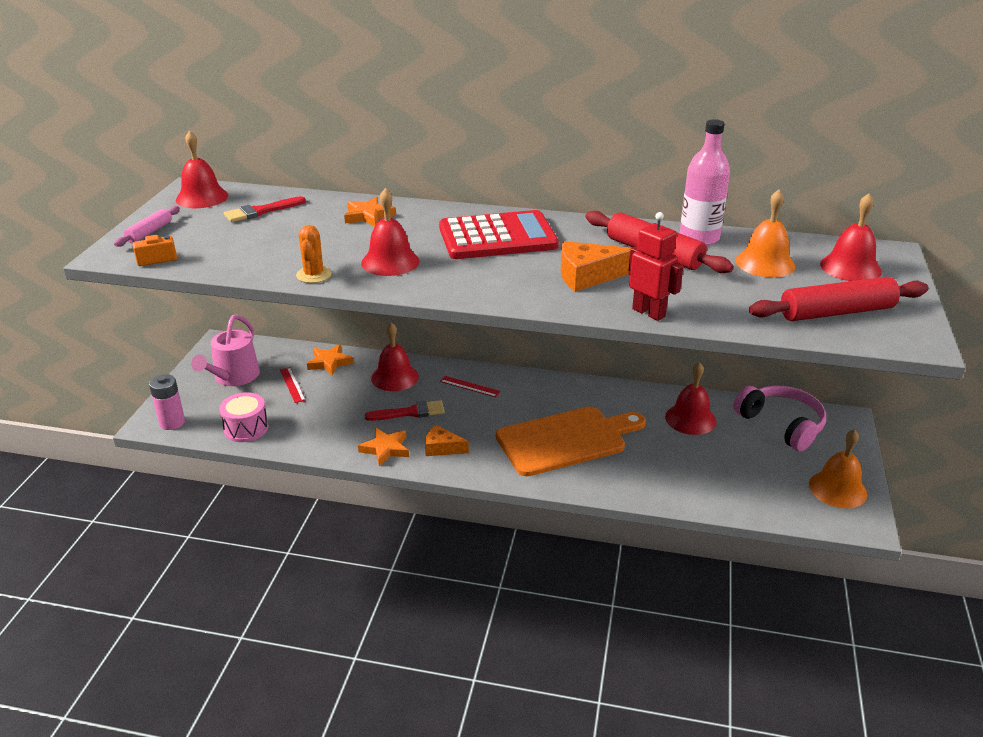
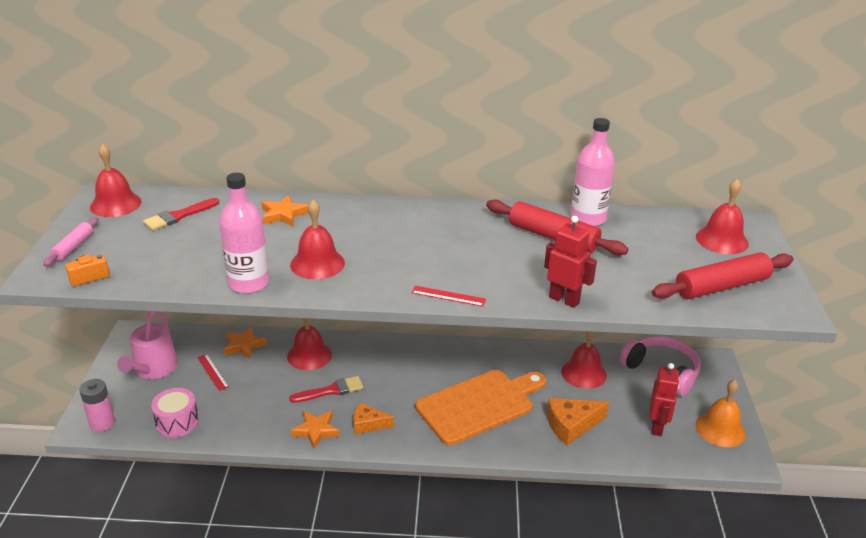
camera: 10 degrees left, 0 degrees up
orange cactus [296,225,332,283] -> pink bottle [219,173,269,294]
red calculator [439,210,559,259] -> none
red ruler [440,376,501,397] -> red ruler moved to [411,286,486,307]
orange cheese [561,241,631,292] -> orange cheese moved to [547,398,609,445]
orange bell [735,189,795,277] -> none
none -> red robot [650,363,679,436]

